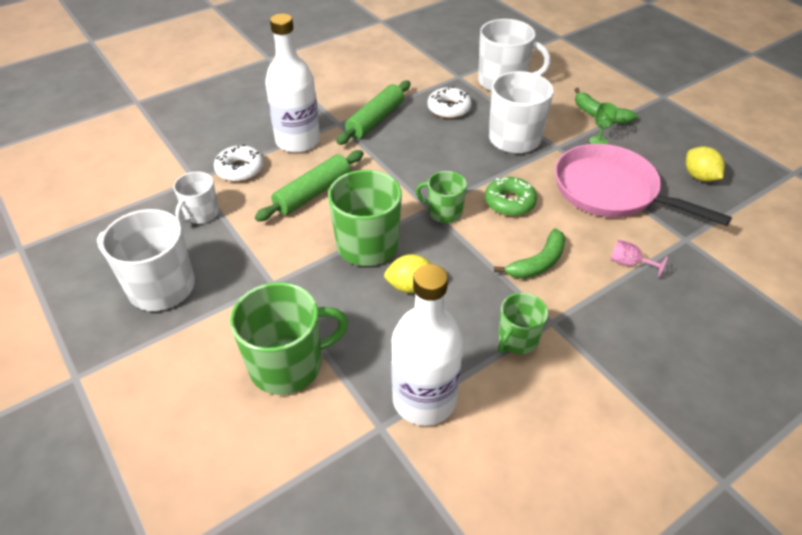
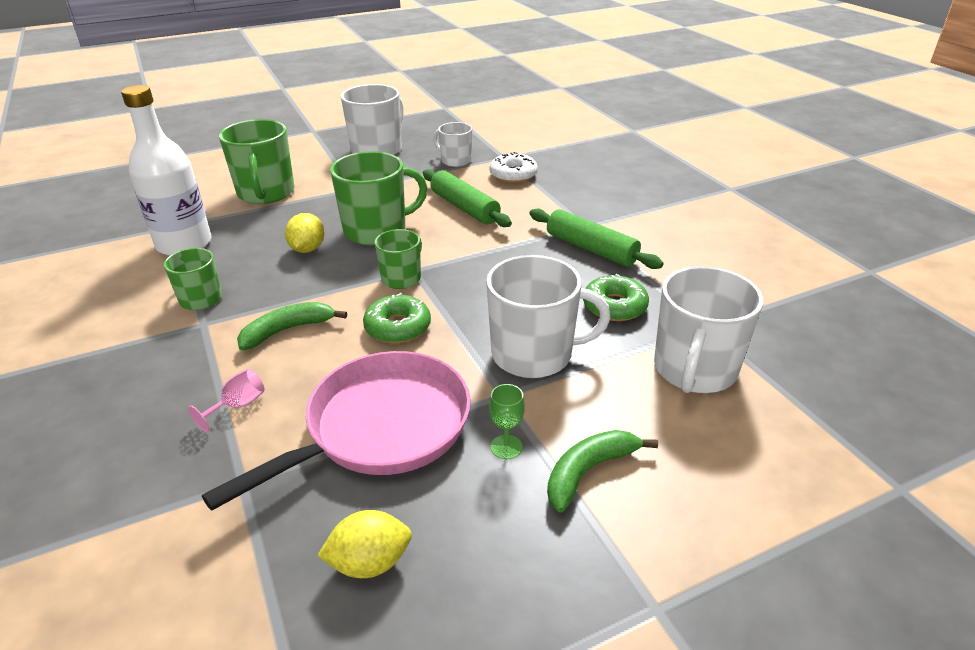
camera: 100 degrees right, 10 degrees down
white bottle [265,14,320,153] -> none
white donut [427,86,472,119] -> green donut [583,274,649,321]
green banana [494,228,565,279] -> green banana turned 90 degrees clockwise [237,302,347,351]

